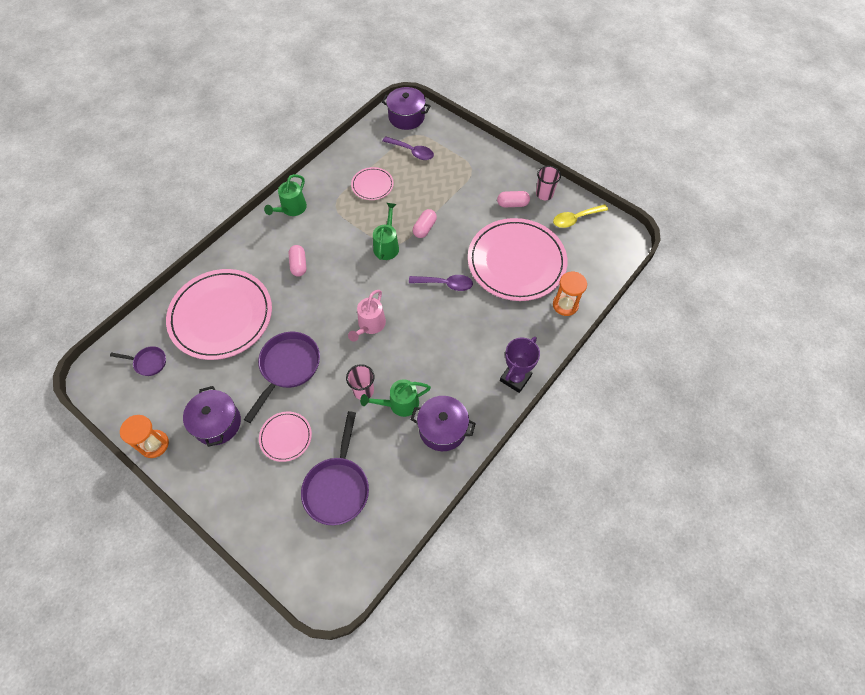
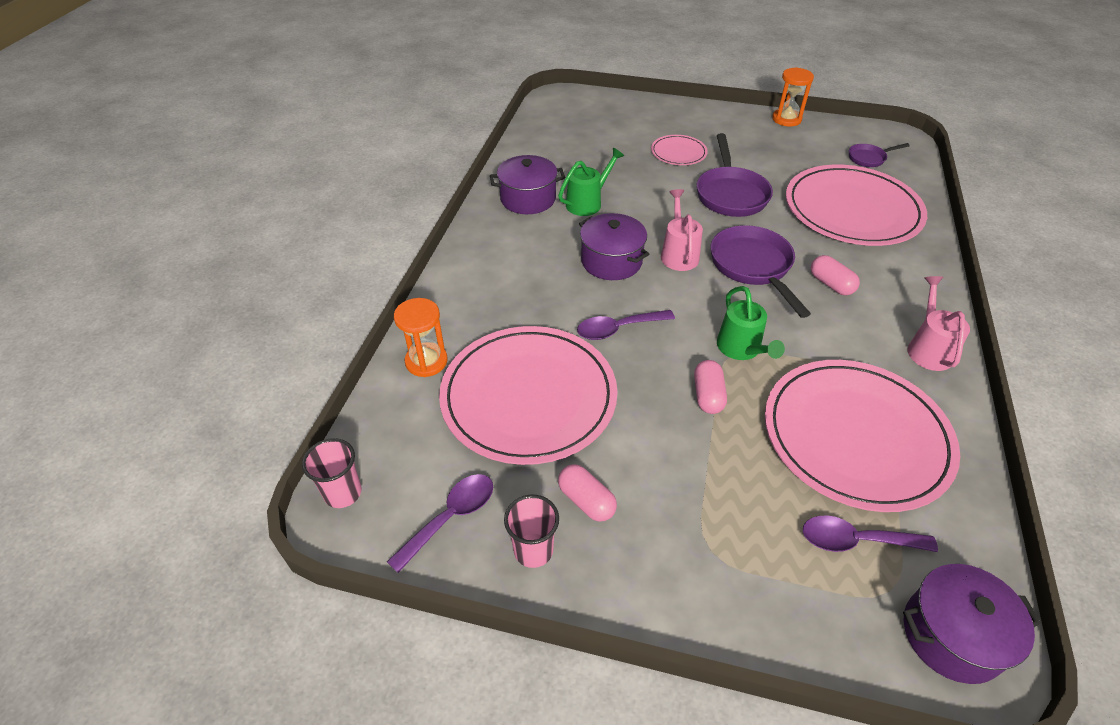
camera: 155 degrees right, 15 degrees down
purple pot [183,386,241,447] -> purple pot moved to [579,213,649,280]
green watering can [264,174,307,216] -> pink watering can [907,276,970,371]
purple pan [301,411,369,525] -> purple pan moved to [711,225,811,318]
pink cup [346,364,375,400] -> pink cup moved to [302,438,362,508]
pink plate [351,167,394,200] -> pink plate [765,360,960,512], size x2.18
pink capsule [497,191,530,207] -> pink capsule turned 75 degrees clockwise [558,464,617,522]
purple trophy [500,337,540,393] -> none
yellow spoon [553,204,608,228] -> purple spoon [387,474,493,573]

